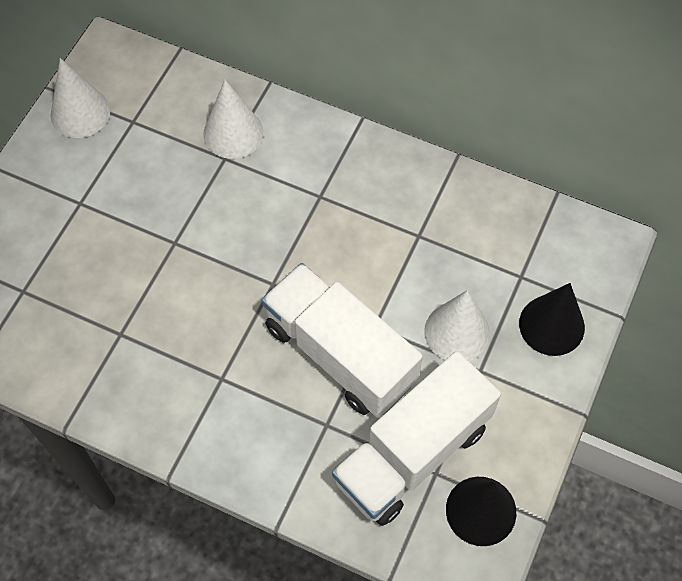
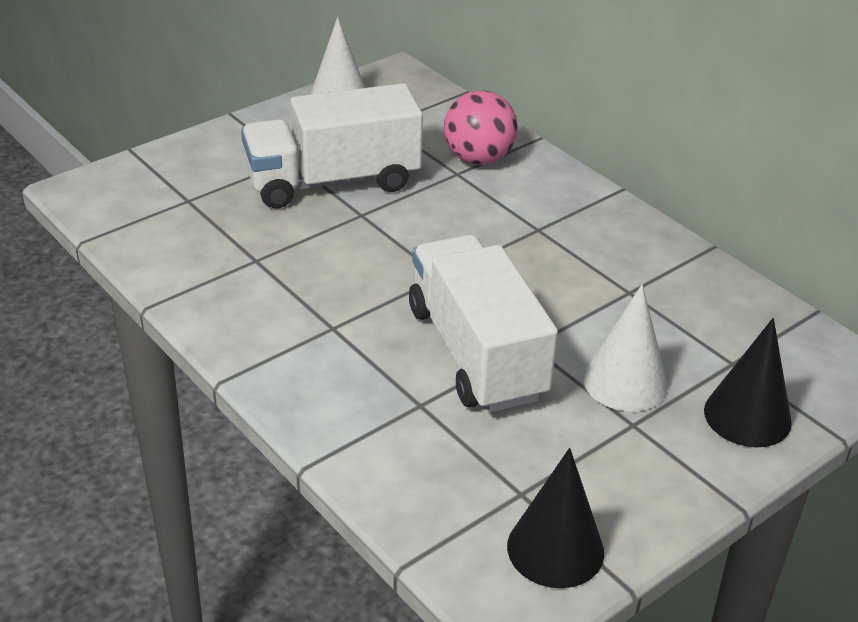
camera: 25 degrees right, 25 degrees down
white cone [203,80,263,159] -> pink ball [444,90,518,165]
white truck [332,351,501,526] -> white truck moved to [241,83,423,208]

